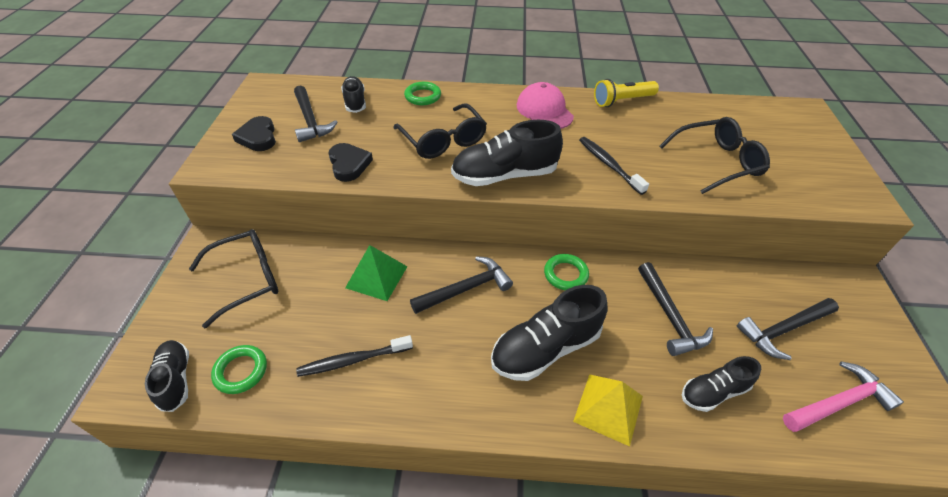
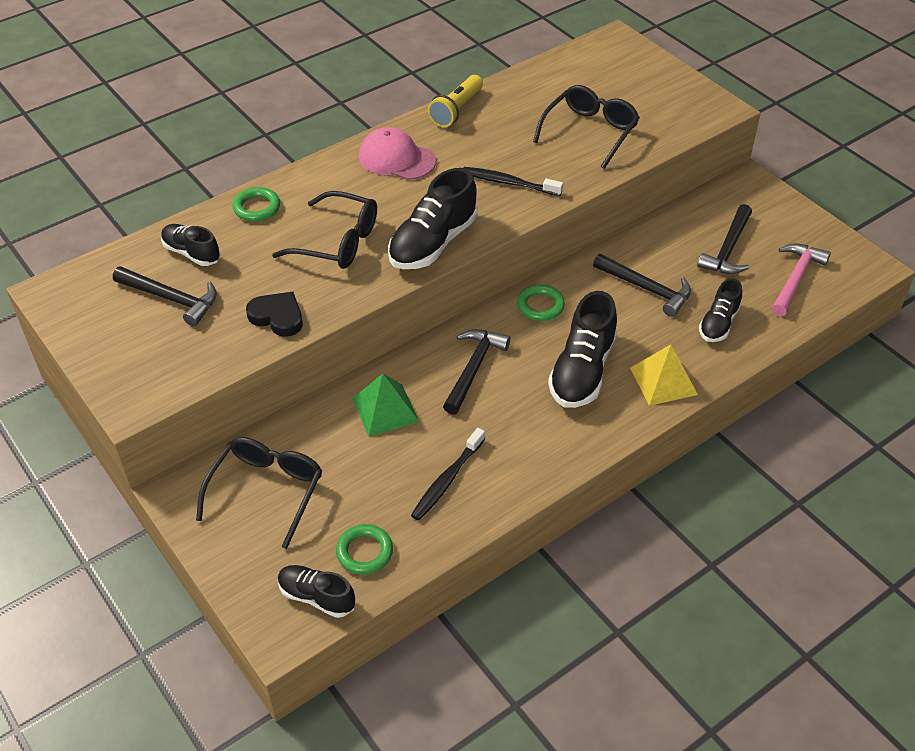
camera: 40 degrees left, 0 degrees up
black heart [232,116,276,151] -> none

